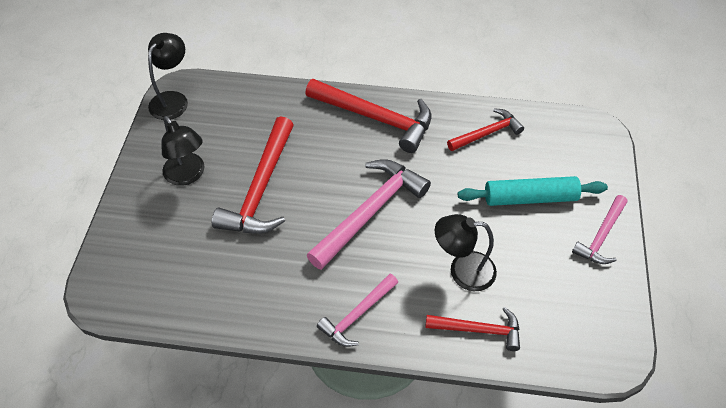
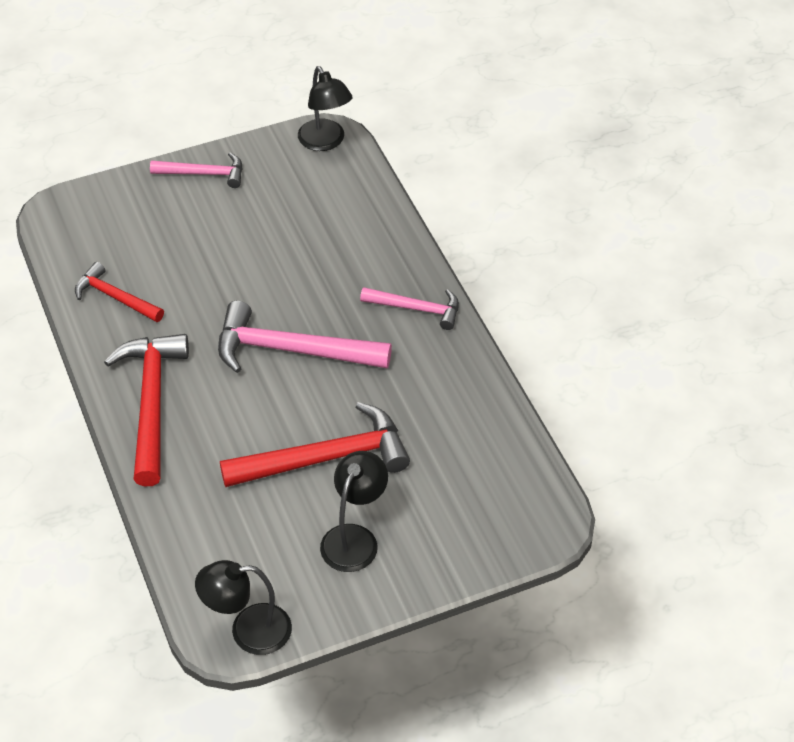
camera: 120 degrees left, 5 degrees down
red hammer [425,307,520,351] -> none
black lamp [435,214,497,291] -> black lamp moved to [298,66,353,151]
turquoise rolling pin [458,176,608,206] -> none

